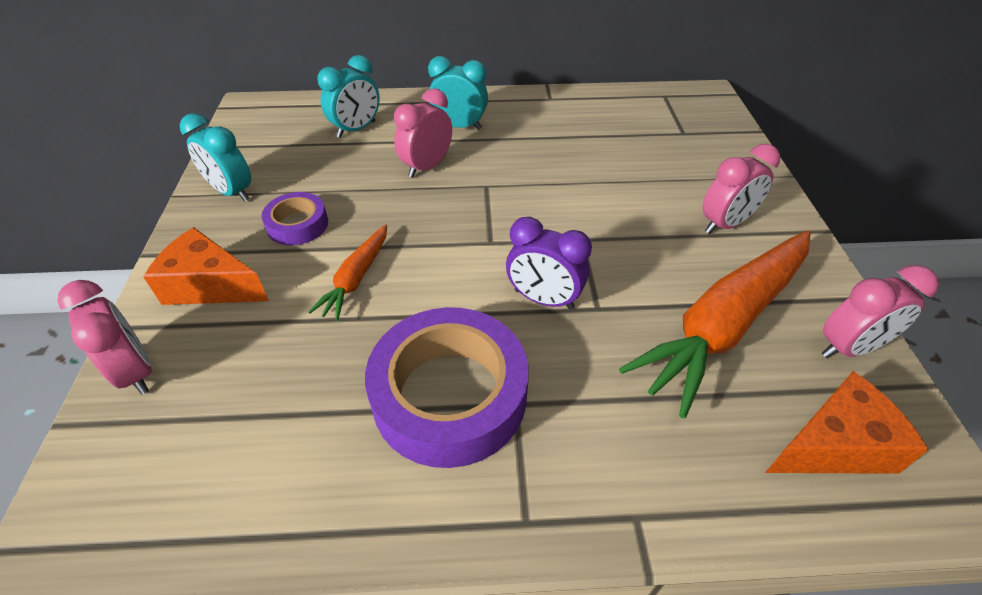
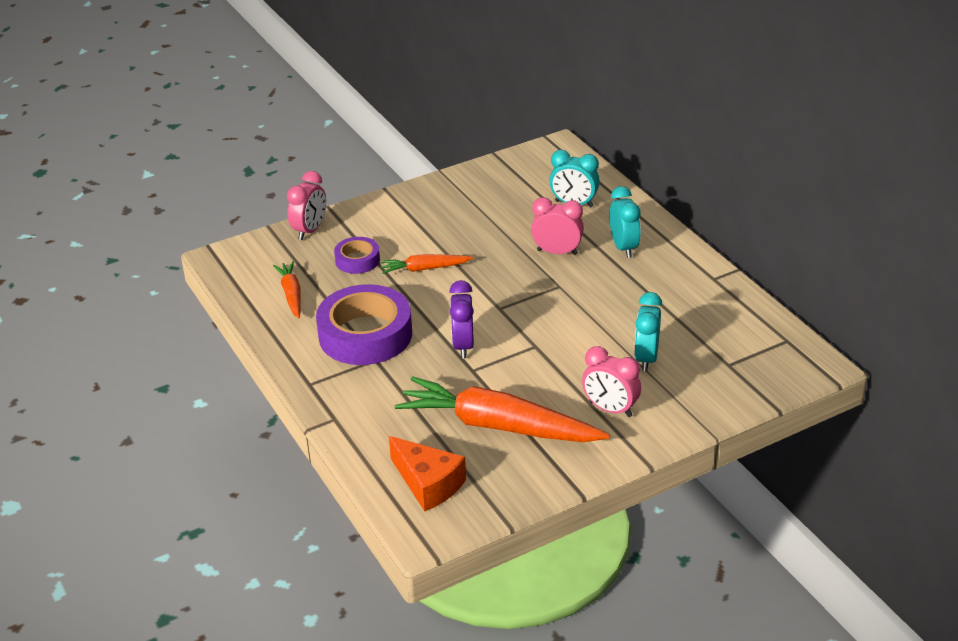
camera: 65 degrees right, 10 degrees down
orange cheese [143,227,269,305] -> none
turquoise clock [180,113,251,202] -> turquoise clock moved to [634,292,662,371]
purple tape [262,192,328,245] -> purple tape moved to [334,237,380,274]
pink clock [822,265,939,358] -> none
none -> orange carrot [273,261,301,318]

